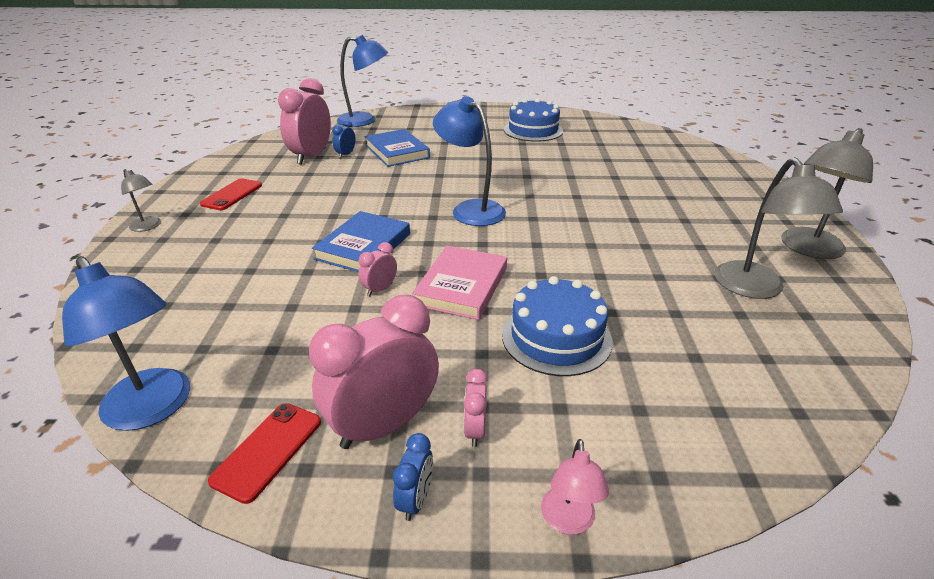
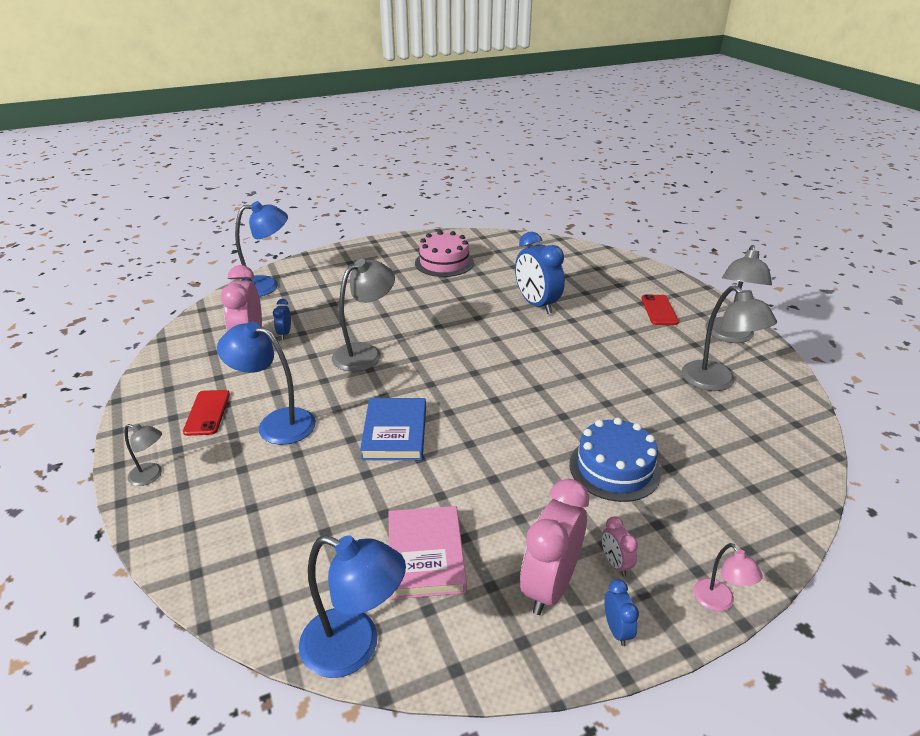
camera: 25 degrees left, 0 degrees up
red phone [208,403,321,504] -> red phone moved to [641,294,679,325]
pink clock [358,242,397,297] -> none
blue book [365,129,430,167] -> none
pink book [412,246,507,320] -> pink book moved to [389,506,467,599]
blue lamp [433,96,506,226] -> blue lamp moved to [217,322,316,445]
blue cake [504,98,563,142] -> pink cake [415,231,474,277]
none -> grey lamp [332,259,395,372]
none -> blue clock [515,232,565,314]

